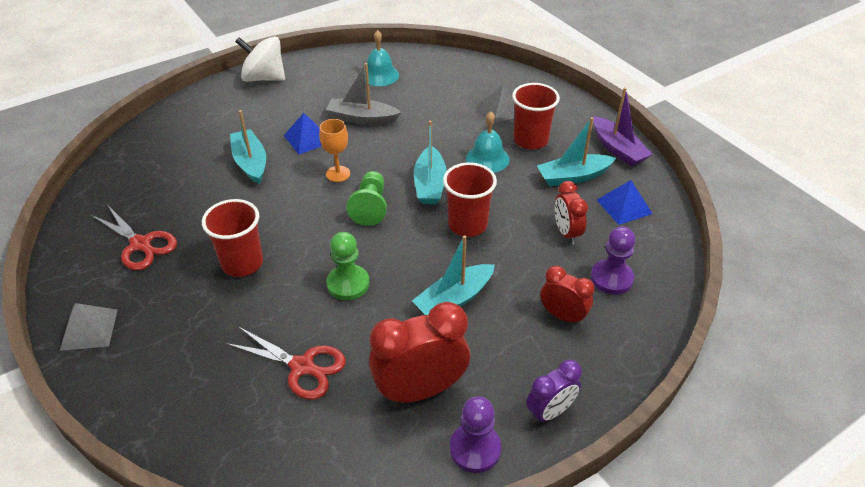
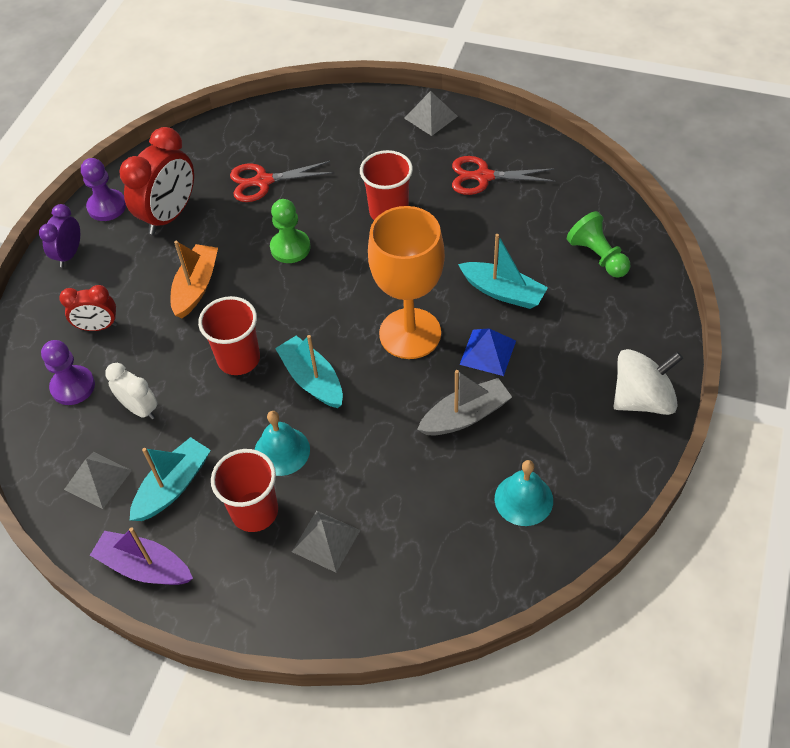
camera: 145 degrees right, 10 degrees up
orange goblet [319,119,350,182] -> orange goblet [368,206,445,359], size x2.18
green pawn [346,171,387,226] -> green pawn moved to [567,211,630,278]
turquoise boat [412,235,495,315] -> orange boat [171,241,218,318]
red clock [554,181,588,245] -> white clock [105,363,157,419]
blue pyramid [597,180,653,225] -> grey pyramid [64,452,132,509]

